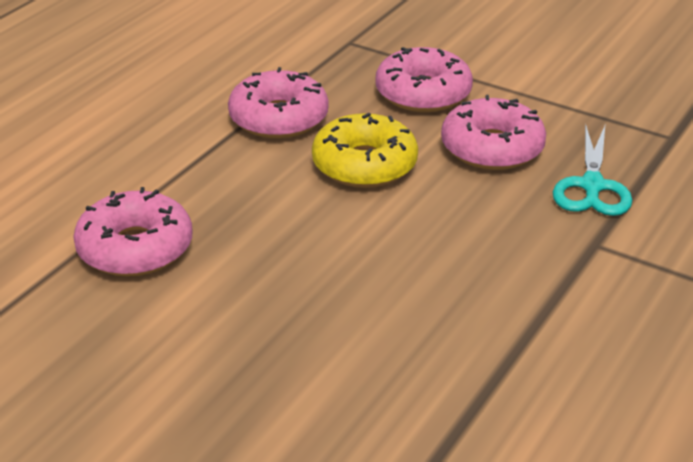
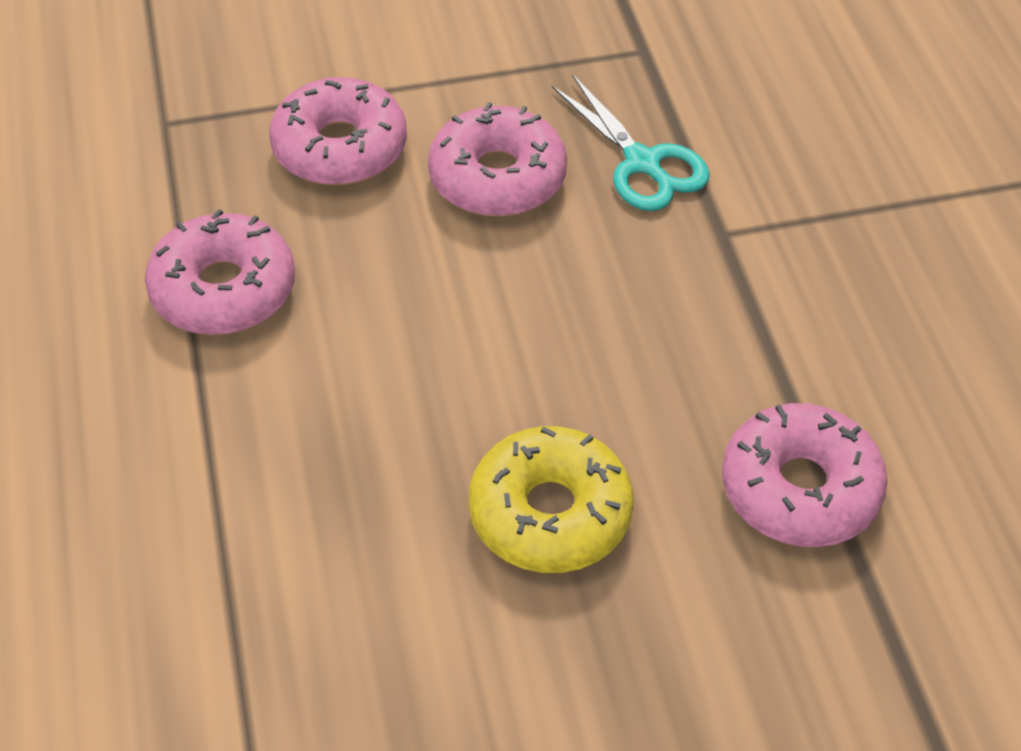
camera: 45 degrees left, 15 degrees up
pink donut [73,187,192,277] -> pink donut moved to [722,403,888,547]
yellow donut [312,113,418,188] -> yellow donut moved to [469,426,634,573]

